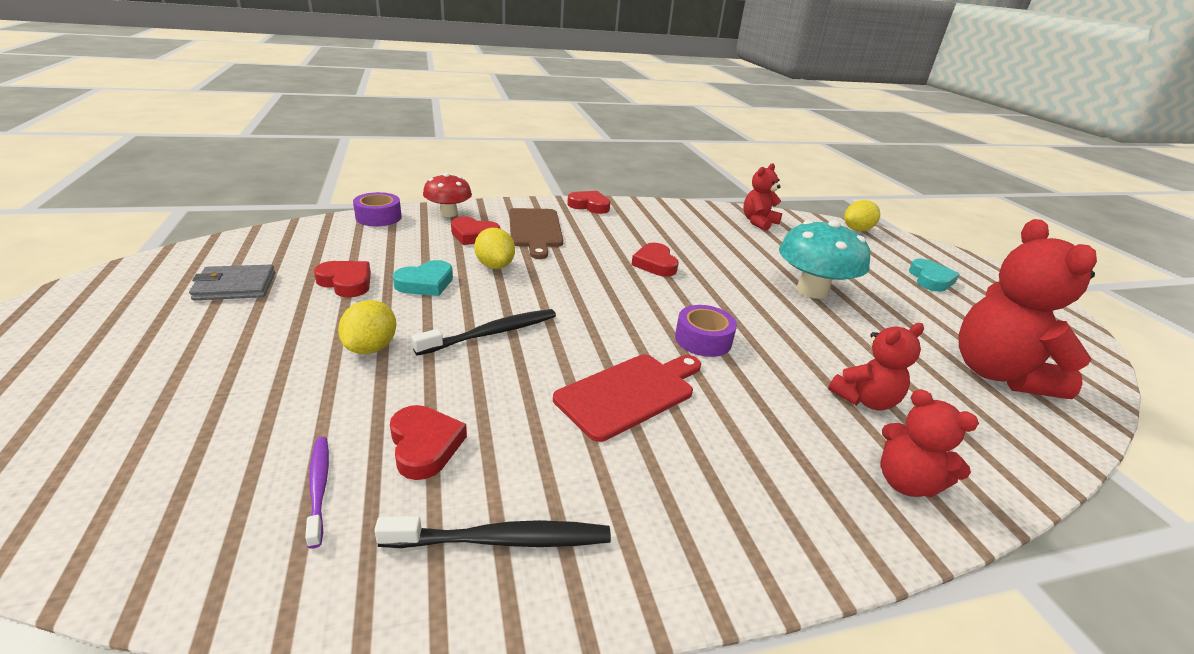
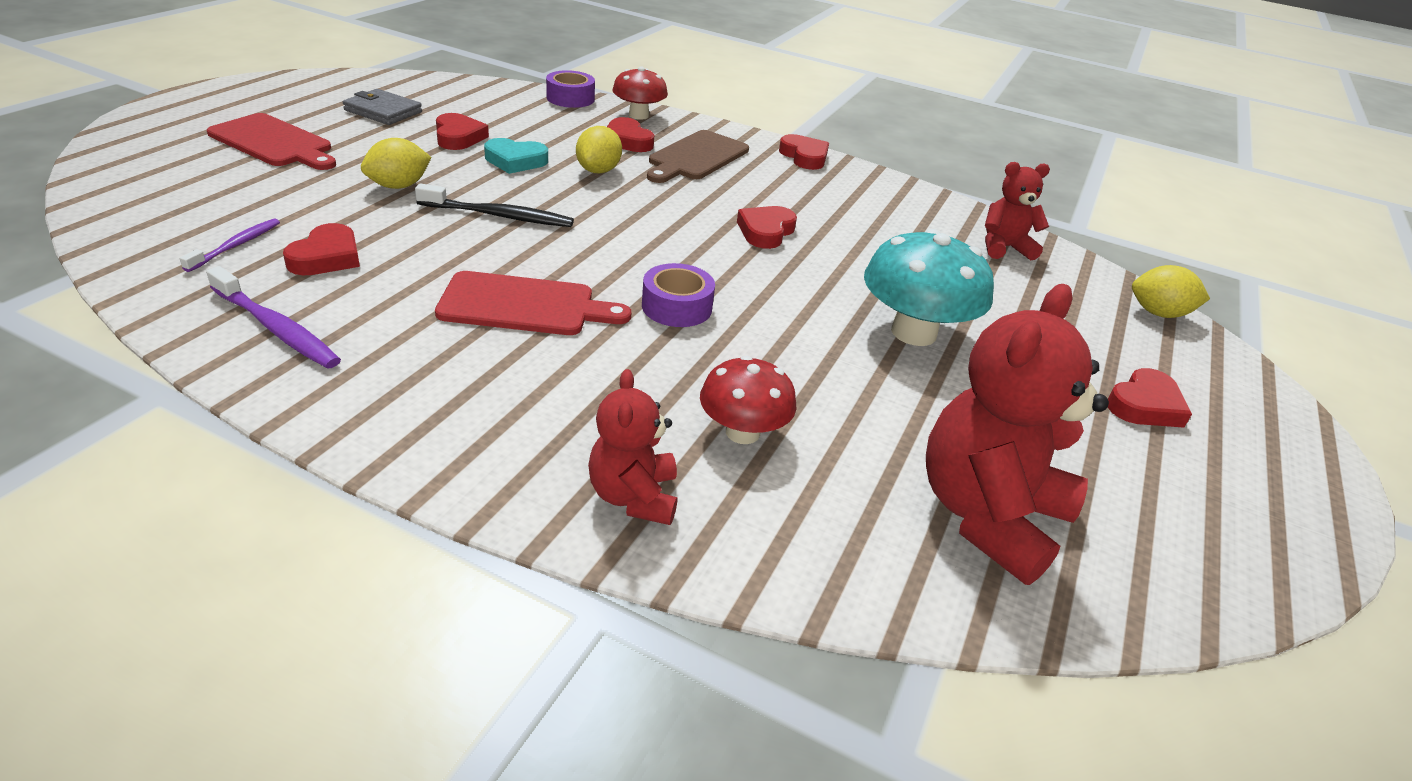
camera: 40 degrees right, 5 degrees up
black toothbrush [374,516,611,548] -> purple toothbrush [206,266,341,368]
red teddy bear [828,323,924,411] -> red mushroom [700,356,796,444]
turquoise heart [909,259,960,292] -> red heart [1108,368,1192,428]
none -> red cutting board [207,113,336,170]

